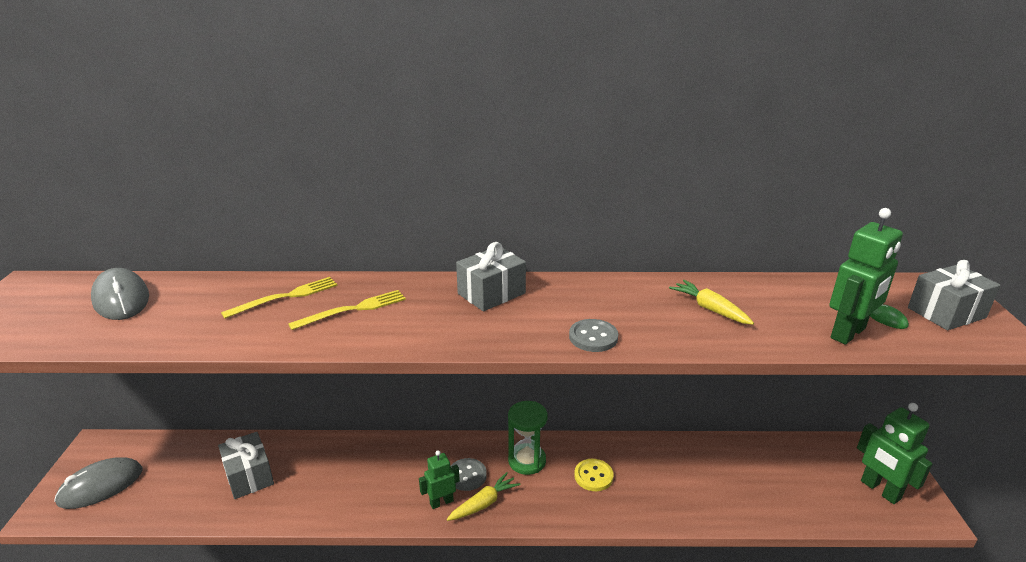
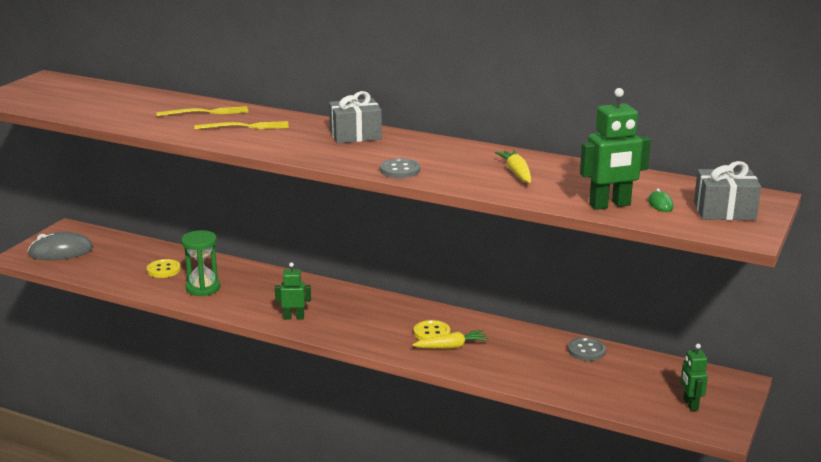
camera: 25 degrees right, 5 degrees down
grey mouse [91,268,149,320] -> none
grey gift [218,432,274,499] -> yellow button [147,259,181,278]
yellow carrot [447,472,520,521] -> yellow carrot moved to [412,330,489,349]
grey button [451,458,487,491] -> grey button moved to [568,337,606,361]
green hourglass [508,401,548,475] -> green hourglass moved to [181,230,220,296]
green robot [857,403,933,504] -> green robot [680,344,708,411], size x0.61

